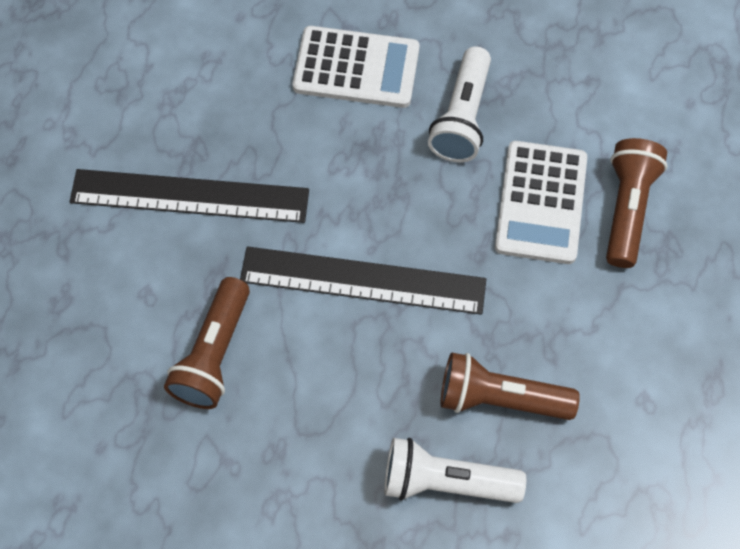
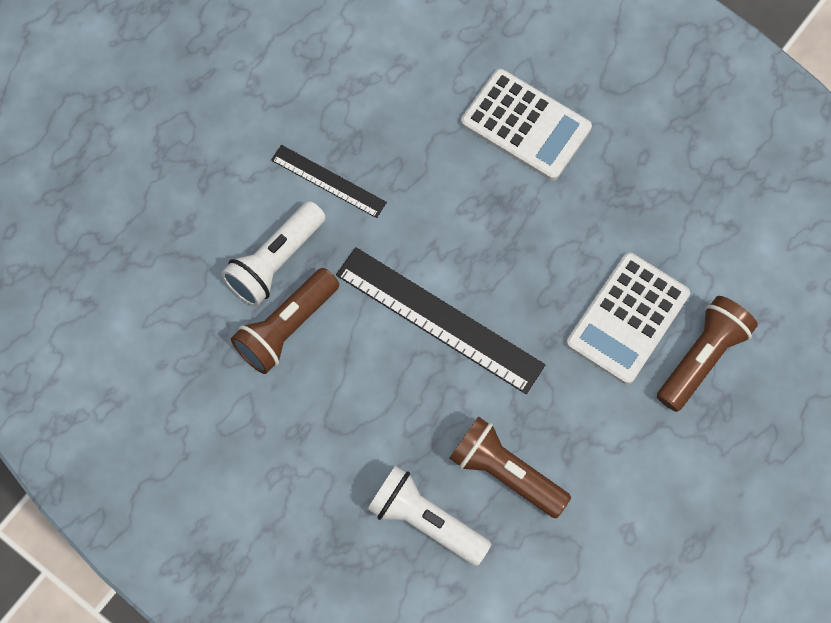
camera: 25 degrees right, 5 degrees up
black ruler [70,169,309,223] -> black ruler [271,145,387,218], size x0.56
white flashlight [428,46,491,162] -> white flashlight moved to [221,201,326,307]

